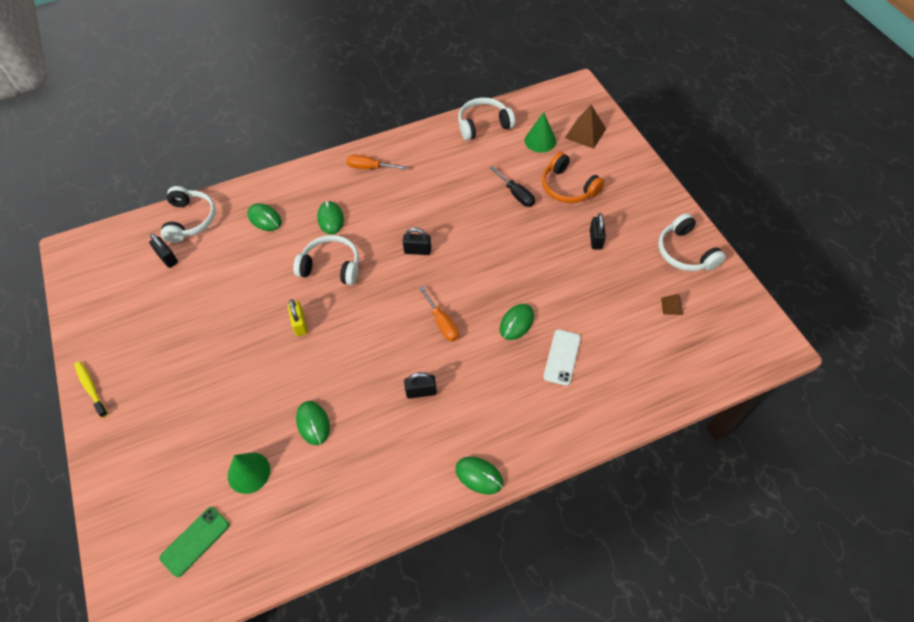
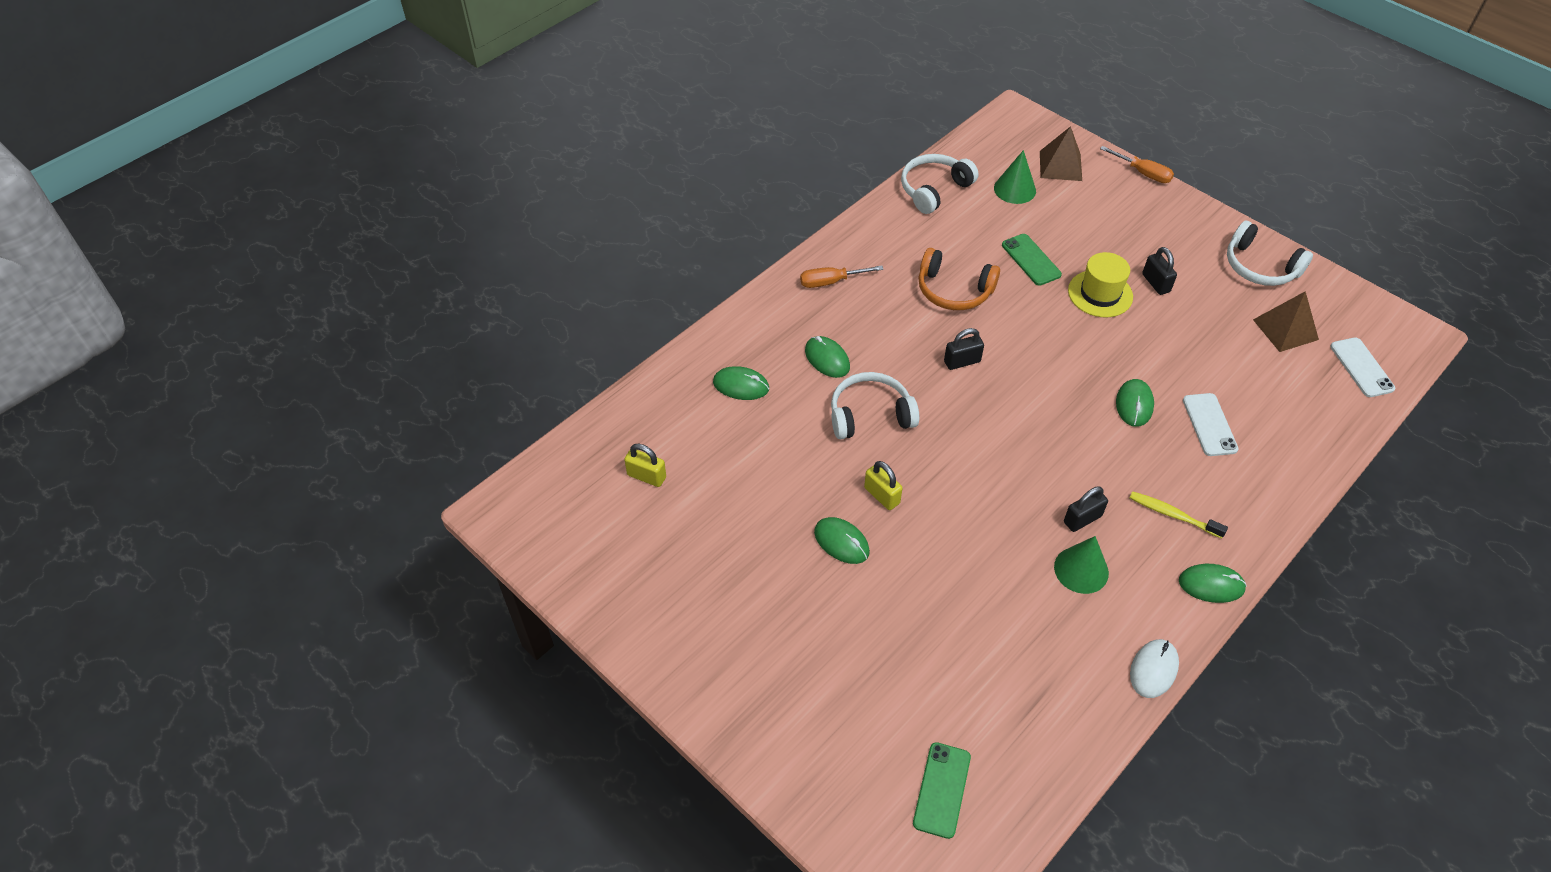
camera: 25 degrees left, 5 degrees down
yellow toothbrush [74,361,108,418] -> yellow toothbrush moved to [1130,491,1228,538]
black padlock [149,234,178,268] -> yellow padlock [624,444,666,487]
white headphones [161,186,216,243] -> none
green cone [228,452,270,494] -> green cone moved to [1054,536,1109,594]
green mouse [296,401,330,445] -> green mouse moved to [814,517,870,564]
orange screwdriver [419,286,459,341] -> orange screwdriver moved to [1100,146,1174,183]
black screwdriver [490,166,535,207] -> green phone [1002,234,1062,286]
orange headphones [542,152,605,203] -> orange headphones moved to [918,248,1000,310]
brown pyramid [661,294,683,315] -> brown pyramid [1253,291,1319,352], size x1.90
none -> yellow hat [1068,252,1133,317]
none -> white mouse [1130,639,1179,698]
none -> white phone [1331,337,1395,397]

